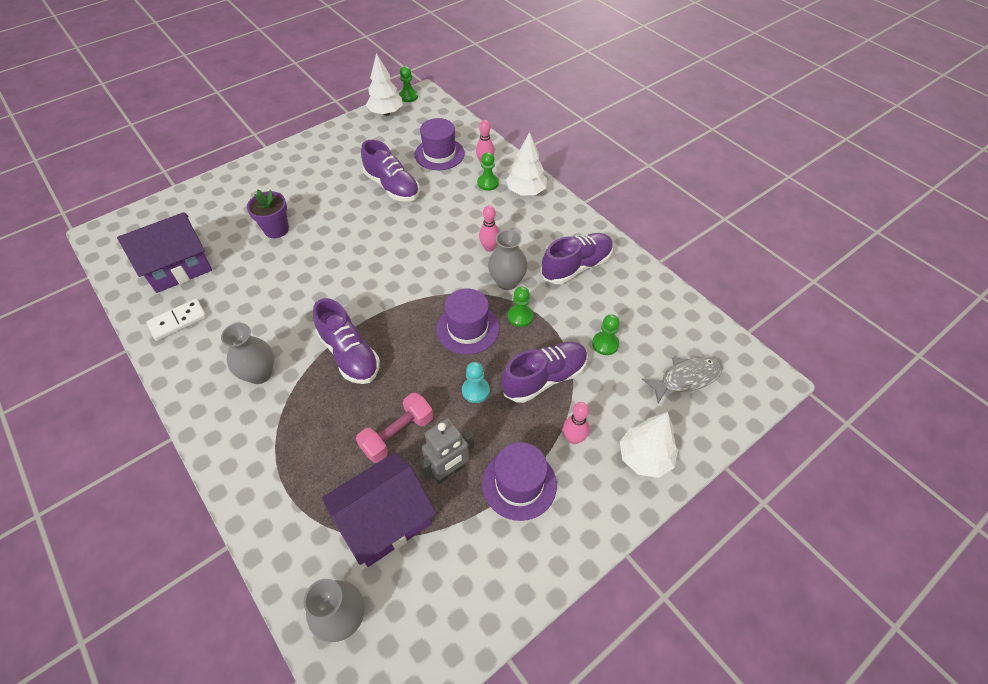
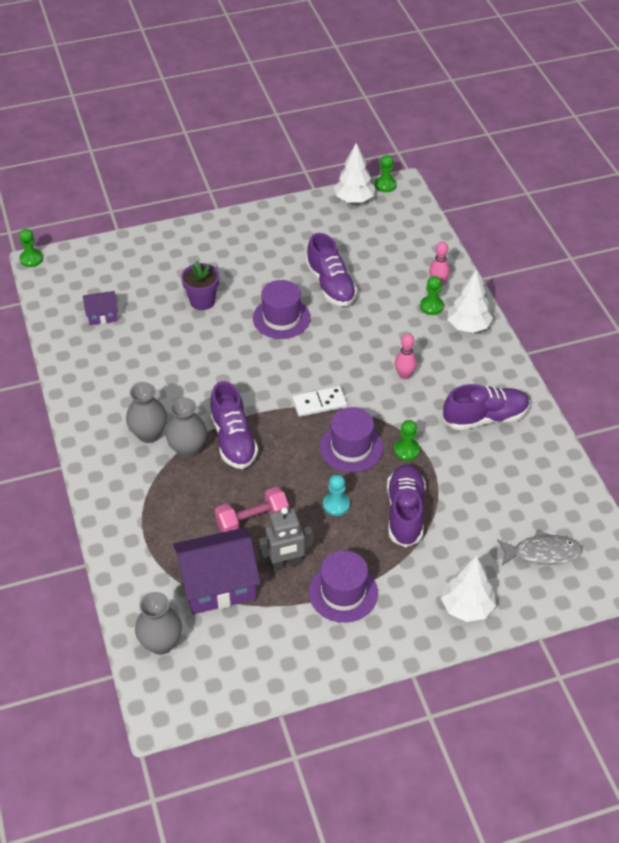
camera: 20 degrees right, 5 degrees down
purple house [117,212,212,293] -> purple house [83,291,118,325], size x0.52
white domino [146,299,207,341] -> white domino moved to [292,386,347,417]
purple hat [415,118,465,170] -> purple hat moved to [253,280,311,339]
grey vase [488,229,528,290] -> grey vase moved to [165,397,207,458]
purple shoe [502,342,588,403] -> purple shoe turned 75 degrees counterclockwise [387,464,426,547]
pink bowling pin [563,402,590,444] -> none
green pawn [592,314,620,355] -> green pawn moved to [19,229,43,267]

